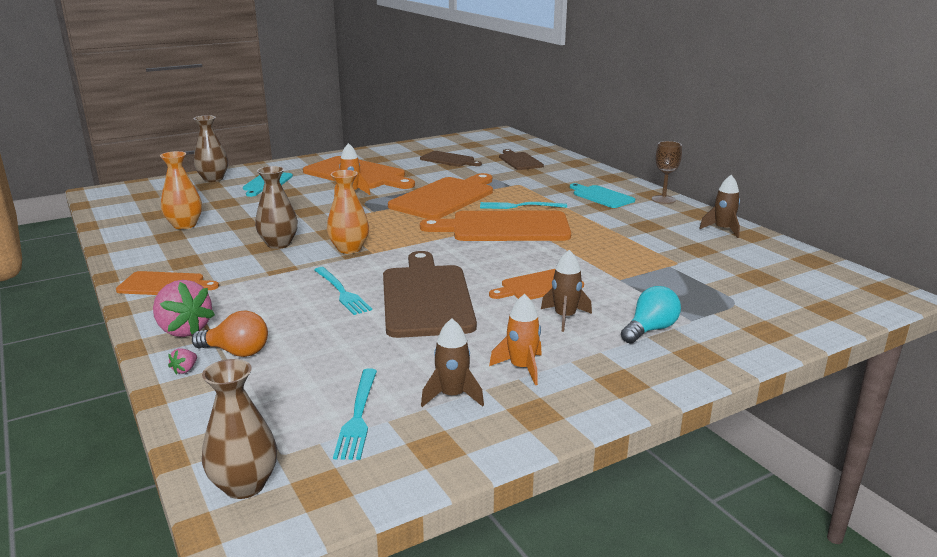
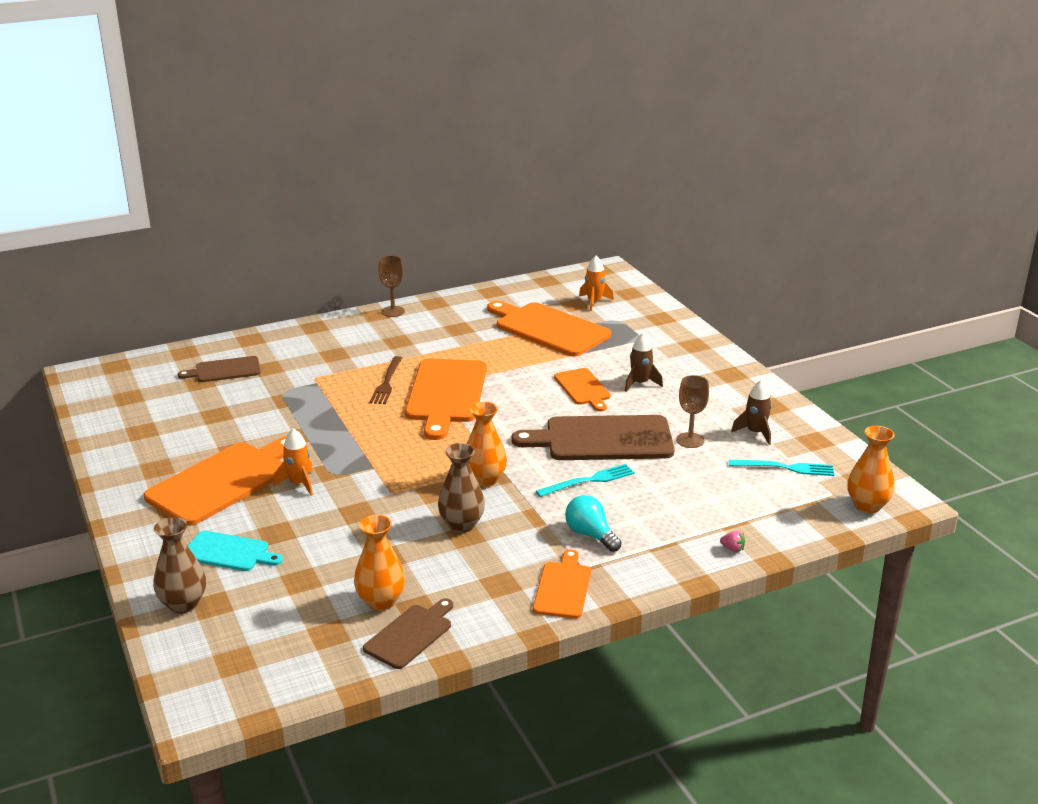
camera: 85 degrees left, 5 degrees up
pink strawberry [153,280,215,337] -> none
orange light bulb [192,311,268,357] -> none
brown vase [202,359,277,499] -> orange vase [847,426,895,513]
orange cutting board [388,173,493,219] -> orange cutting board moved to [487,301,611,357]
brown cutting board [420,151,482,167] -> brown cutting board moved to [363,598,453,669]
turquoise fork [480,202,567,209] -> brown fork [370,356,402,404]
orange rocket [489,294,542,385] -> orange rocket moved to [579,256,614,311]
turquoise cutting board [570,183,635,208] -> none
turquoise light bulb [621,286,681,344] -> turquoise light bulb moved to [565,495,622,552]
brown rocket [699,175,740,238] -> none
none -> brown goblet [676,375,709,448]

